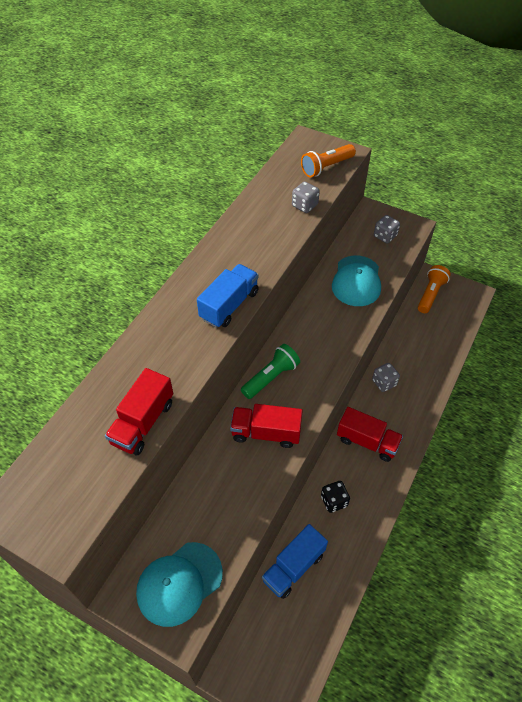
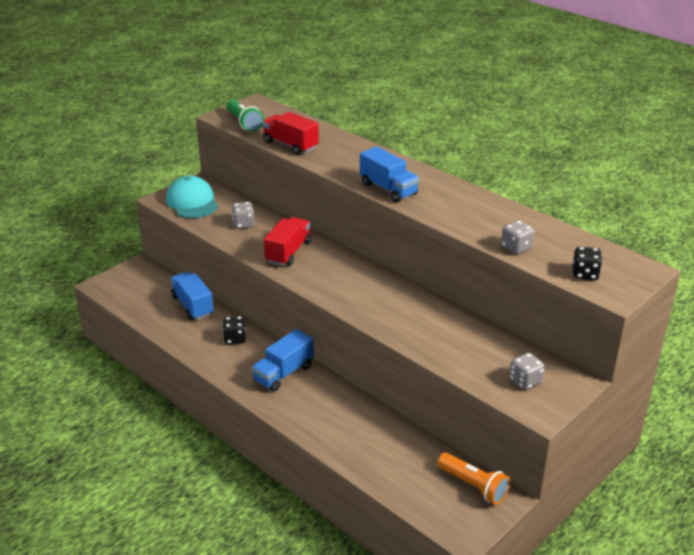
camera: 105 degrees right, 20 degrees down
green flashlight [241,344,300,399] -> green flashlight moved to [227,100,264,132]
orange flashlight [301,144,356,177] -> black dice [573,247,602,280]
turquoise cap [332,255,381,306] -> none
red truck [337,407,403,462] -> blue truck [252,329,314,392]
grey dice [372,363,400,392] -> grey dice moved to [231,202,255,229]

